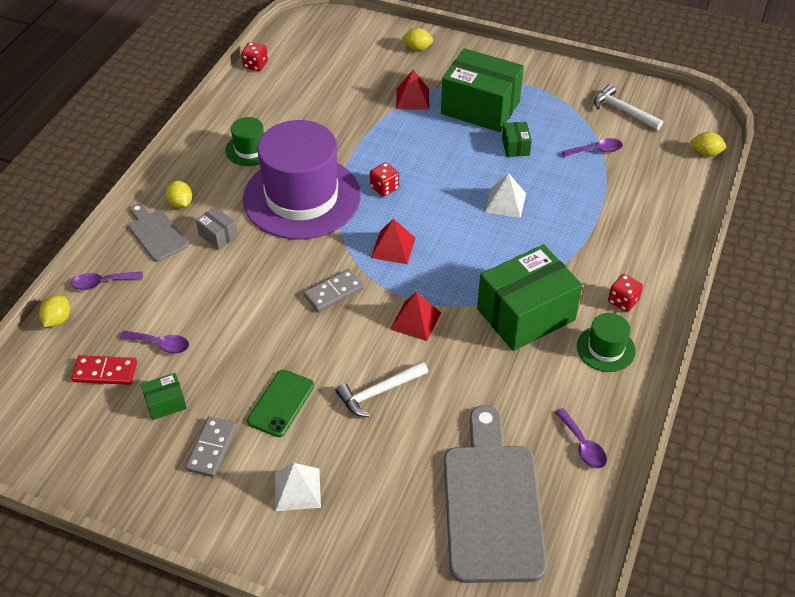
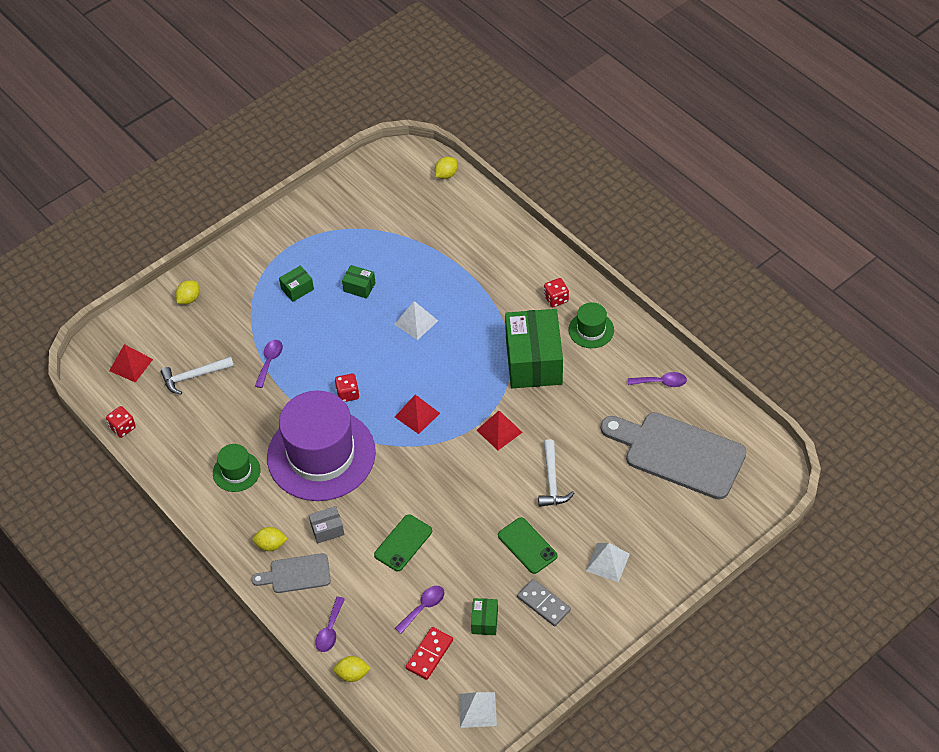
camera: 60 degrees left, 5 degrees up
yellow lemon [39,295,70,327] -> yellow lemon turned 45 degrees counterclockwise [334,656,371,682]
grey domino [303,269,364,312] -> none
red pyramid [396,70,429,110] -> red pyramid moved to [109,344,153,383]
green box [441,48,524,132] -> green box [279,266,314,302], size x0.43
purple spoon [561,138,623,157] -> purple spoon moved to [255,340,283,388]
white hammer [594,84,663,130] -> white hammer moved to [161,356,234,394]
none -> green phone [374,514,432,571]
none -> white pyramid [459,692,497,728]

